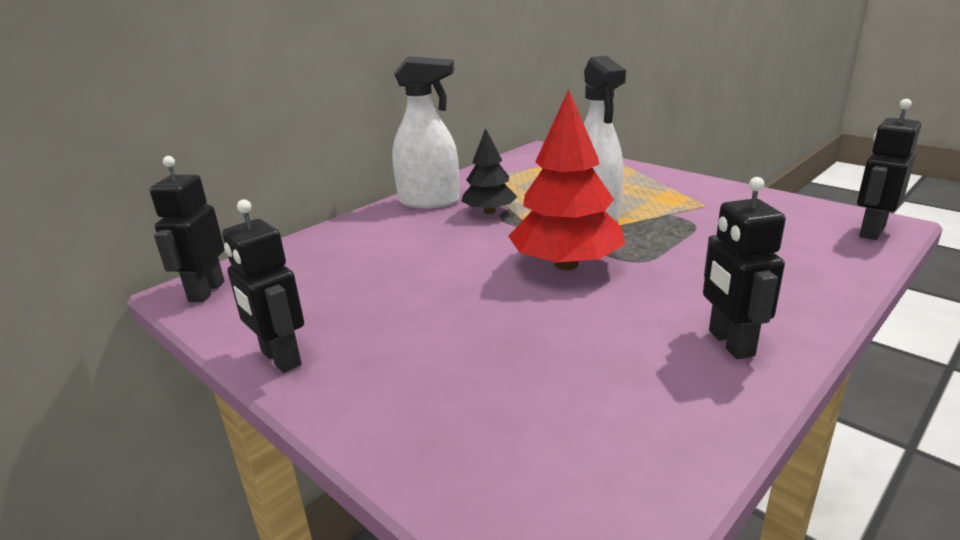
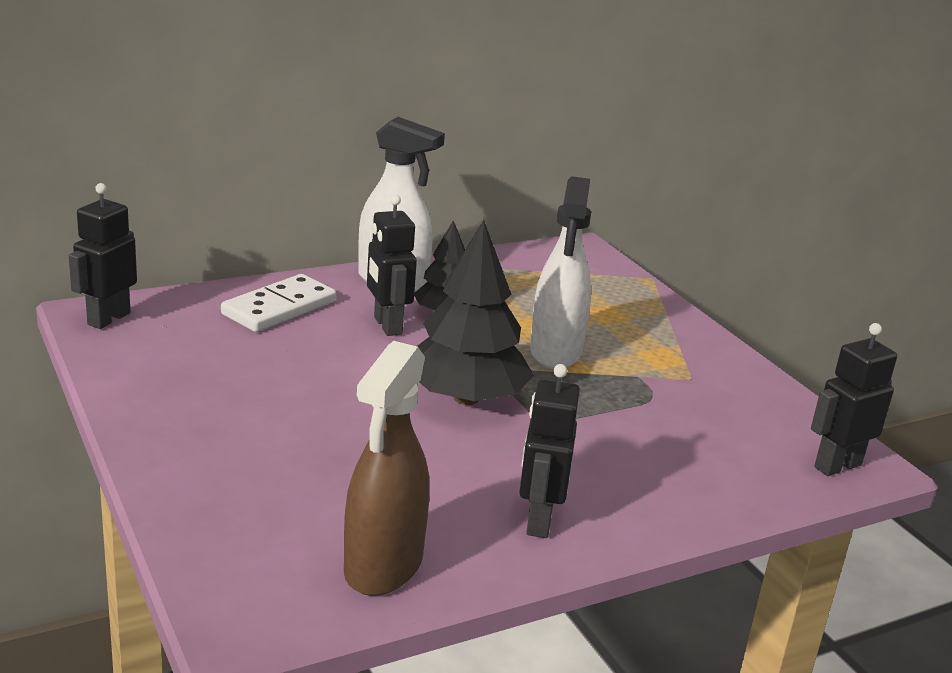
camera: 15 degrees right, 0 degrees up
black robot [222,199,304,373] -> black robot moved to [367,195,417,336]
red tree [508,89,625,270] -> black tree [417,220,534,405]
none -> white domino [221,274,336,332]
none -> brown spray bottle [344,341,429,596]

